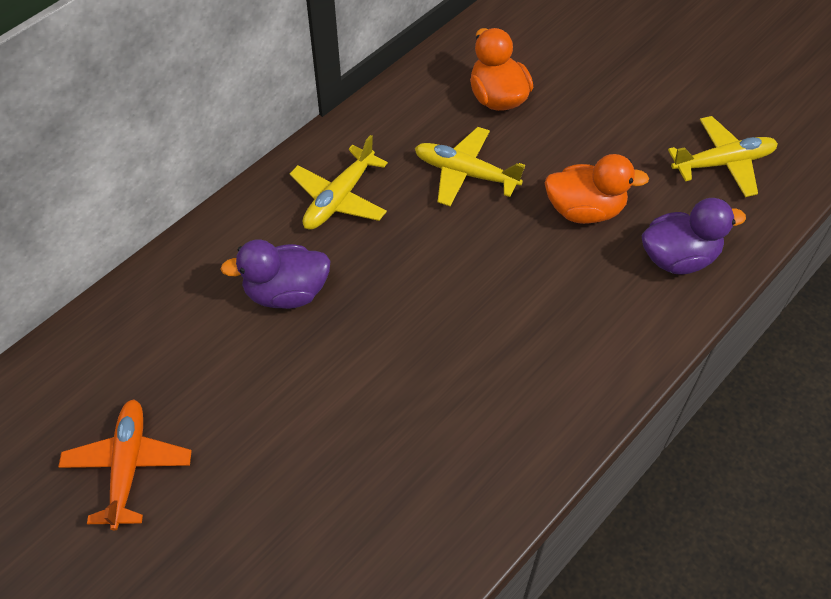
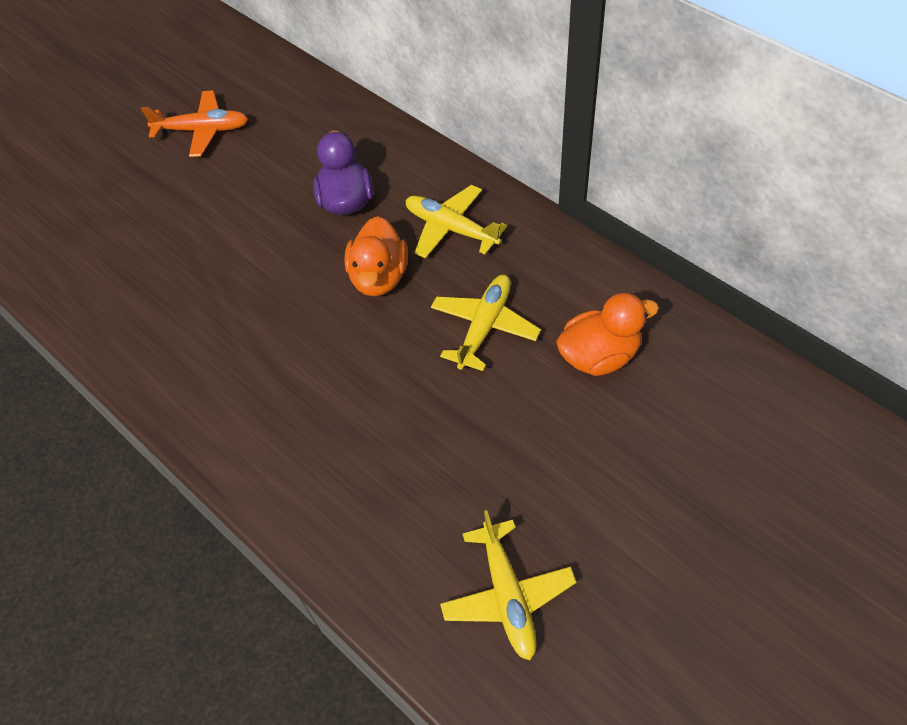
camera: 95 degrees right, 0 degrees up
orange duck [545,154,649,224] -> orange duck moved to [345,216,408,296]
purple duck [642,198,746,275] -> none

